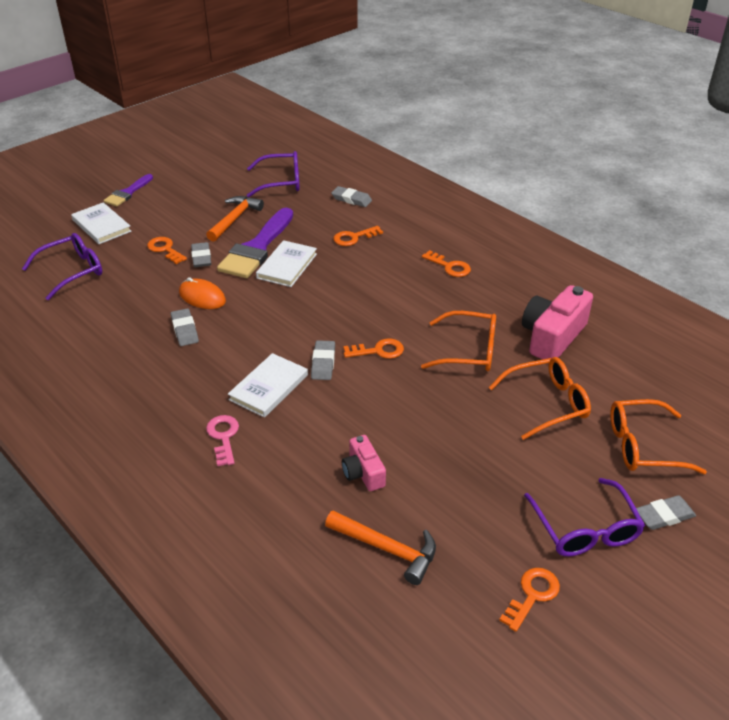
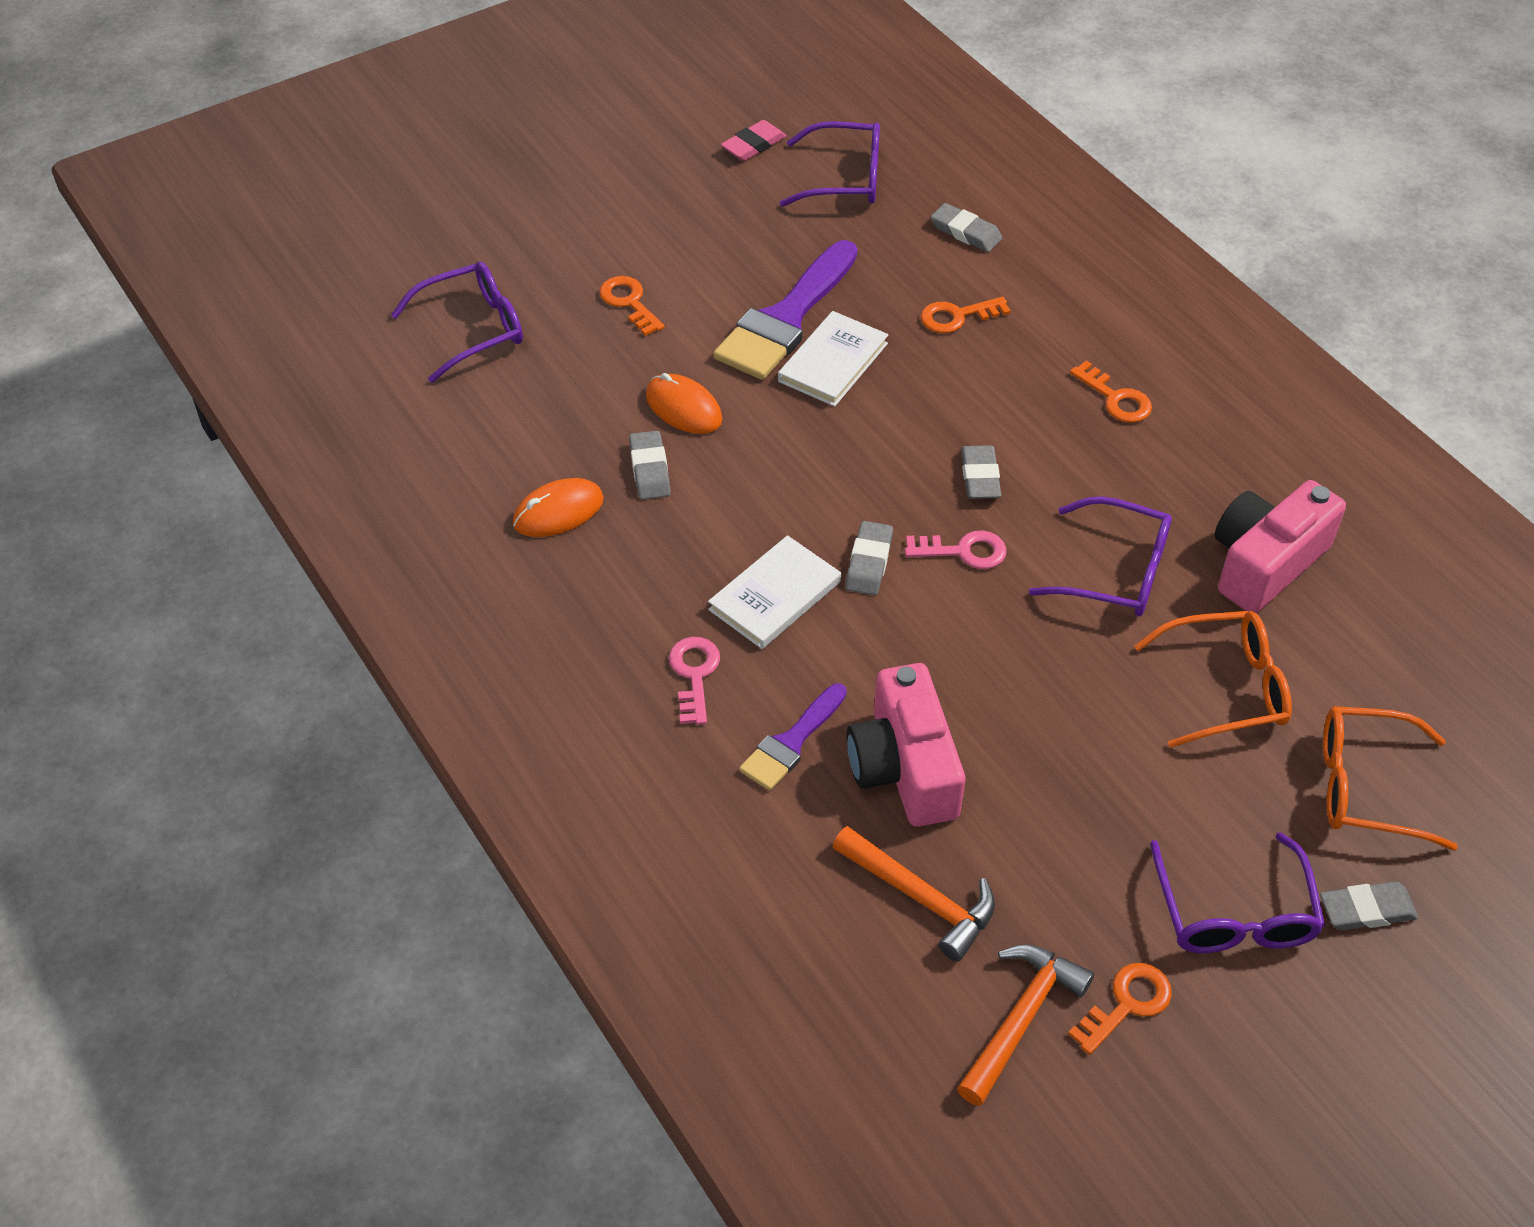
camera: 10 degrees right, 10 degrees up
white book [71,202,132,244] -> none
purple brush [104,174,153,207] -> purple brush moved to [739,683,847,791]
grey eraser [191,242,211,267] -> grey eraser moved to [961,445,1001,499]
orange hammer [206,196,264,242] -> orange hammer moved to [957,944,1094,1106]
pink camera [342,435,386,491] -> pink camera [847,663,965,827], size x1.77
orange key [343,338,404,359] -> pink key [905,530,1007,569]
orange glasses [421,311,496,371] -> purple glasses [1029,496,1172,616]
none -> orange mouse [513,478,604,537]
none -> pink eraser [721,120,786,161]

